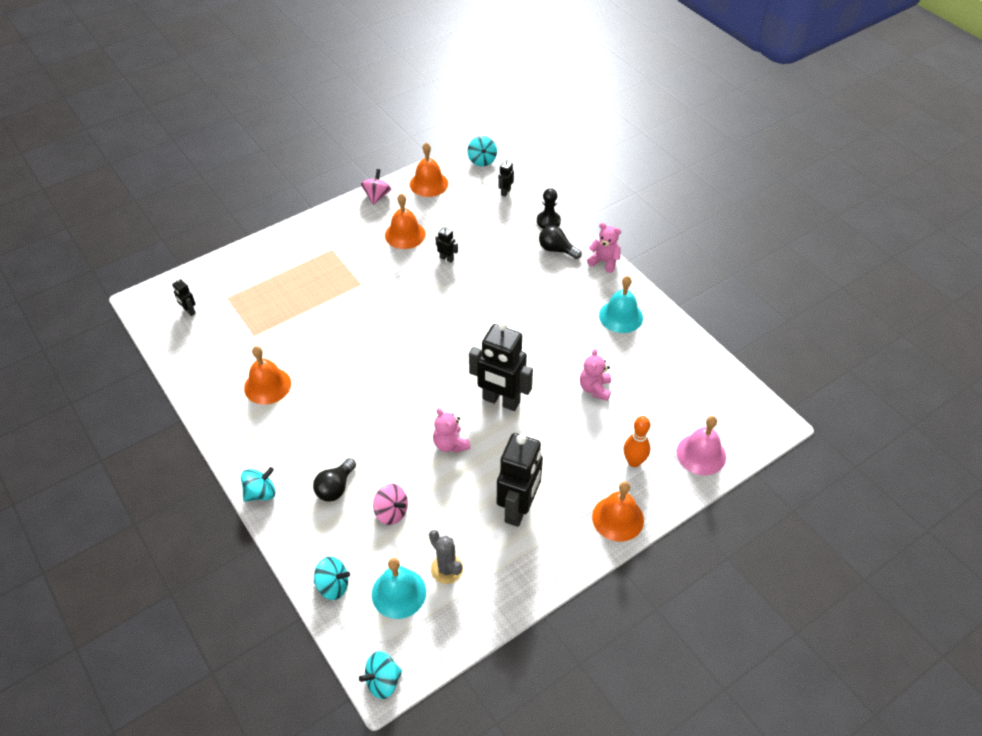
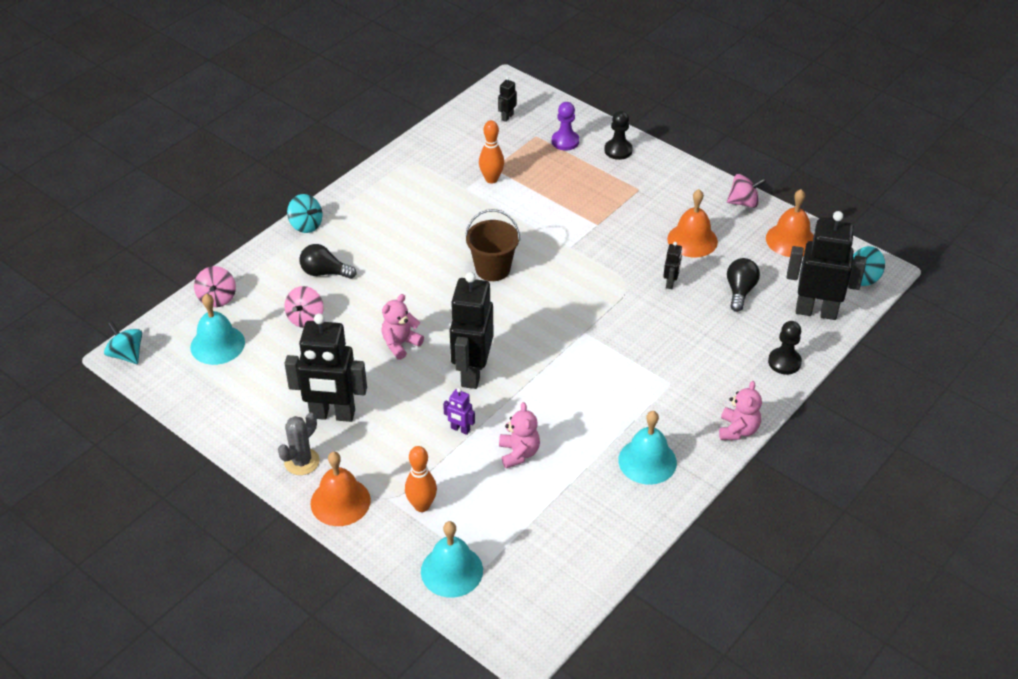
camera: 75 degrees right, 5 degrees down
orange bell [244,346,291,404] -> none
turquoise spinning top [314,557,350,600] -> pink spinning top [194,266,236,307]
grey cactus [429,530,463,584] -> grey cactus moved to [278,413,320,475]
black robot [498,159,514,197] -> black robot [787,211,866,320], size x2.33
black light bulb [539,226,582,259] -> black light bulb moved to [727,258,760,312]
pink teddy bear [580,349,611,401] -> pink teddy bear turned 90 degrees clockwise [499,402,540,469]
pink bell [677,416,726,475] -> turquoise bell [421,521,483,598]
none -> purple robot [443,388,475,435]
none -> brown bucket [465,209,520,281]
none -> orange bowling pin [479,120,504,184]
none -> purple pawn [552,102,579,150]
none -> black pawn [604,111,633,160]

